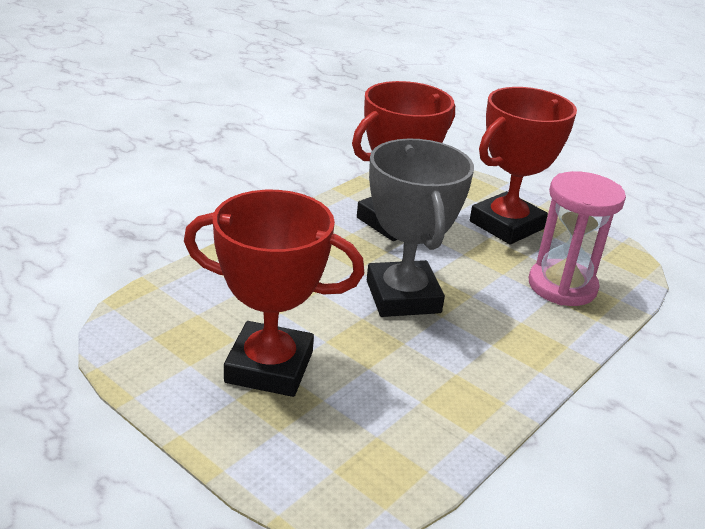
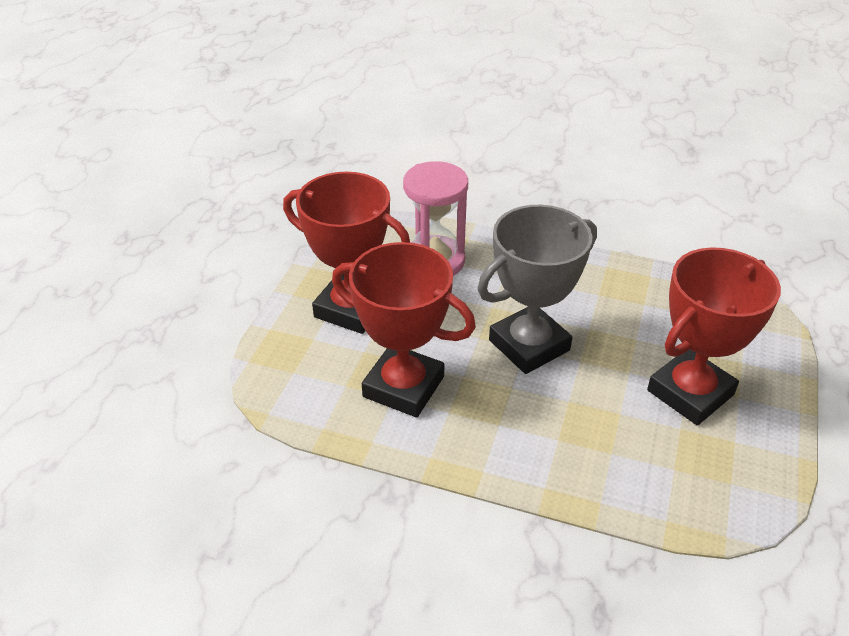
camera: 110 degrees left, 10 degrees up
red trophy [184,190,365,397] -> red trophy turned 60 degrees clockwise [647,247,781,425]

